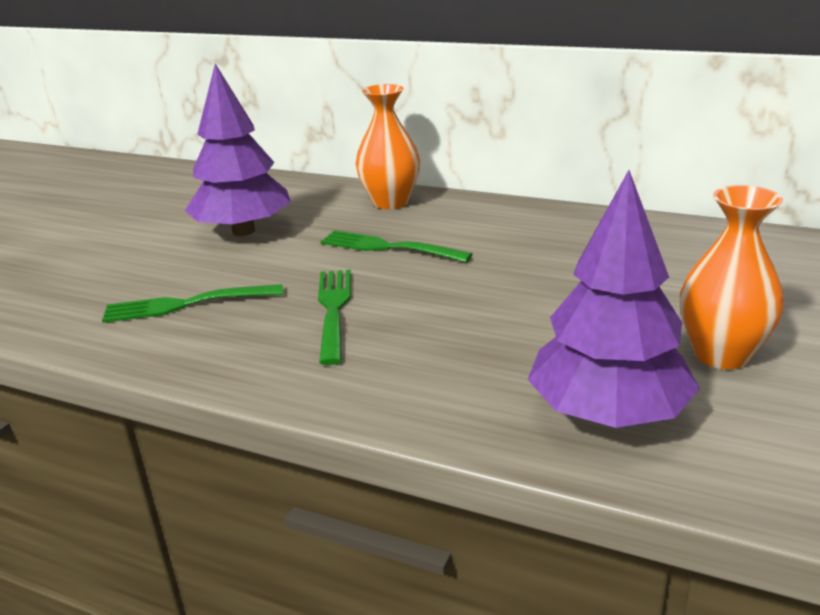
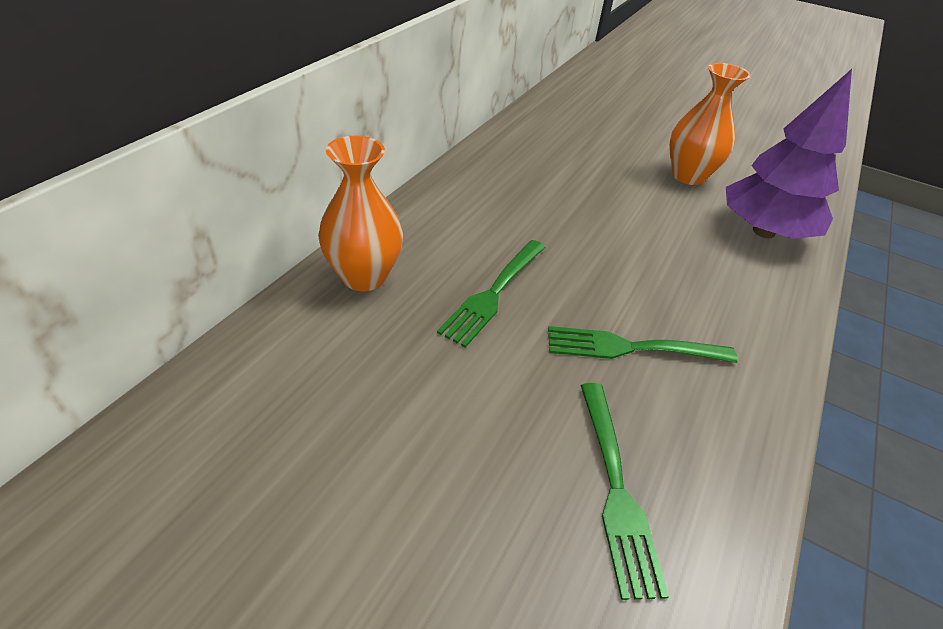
camera: 90 degrees left, 15 degrees up
purple tree [185,64,291,236] -> none

